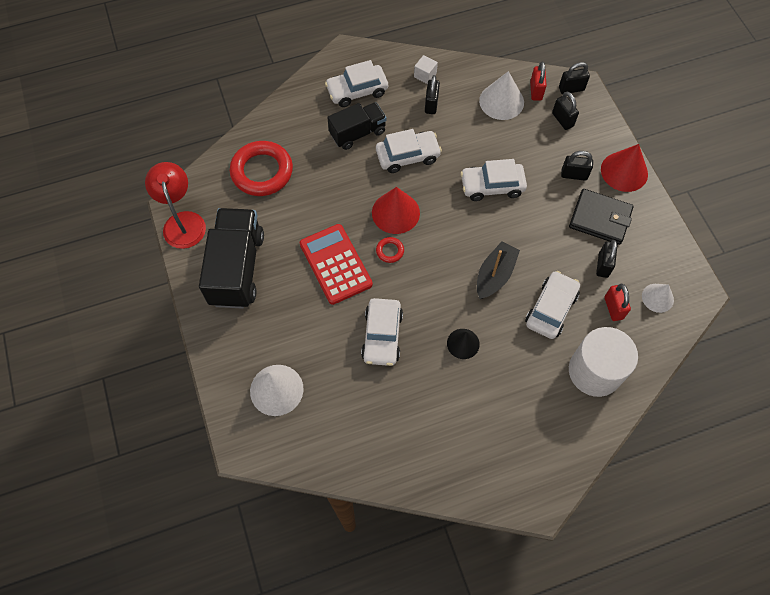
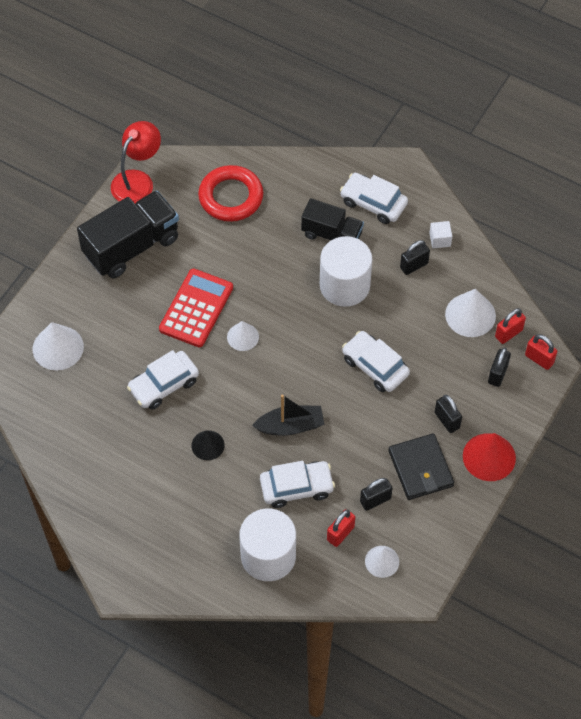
camera: 50 degrees right, 5 degrees down
red cone [372,187,420,234] -> none
white car [376,129,442,173] -> white cylinder [320,236,372,307]
red ring [376,237,404,263] -> white cone [227,321,259,351]
black padlock [559,62,590,94] -> red padlock [525,334,557,370]

